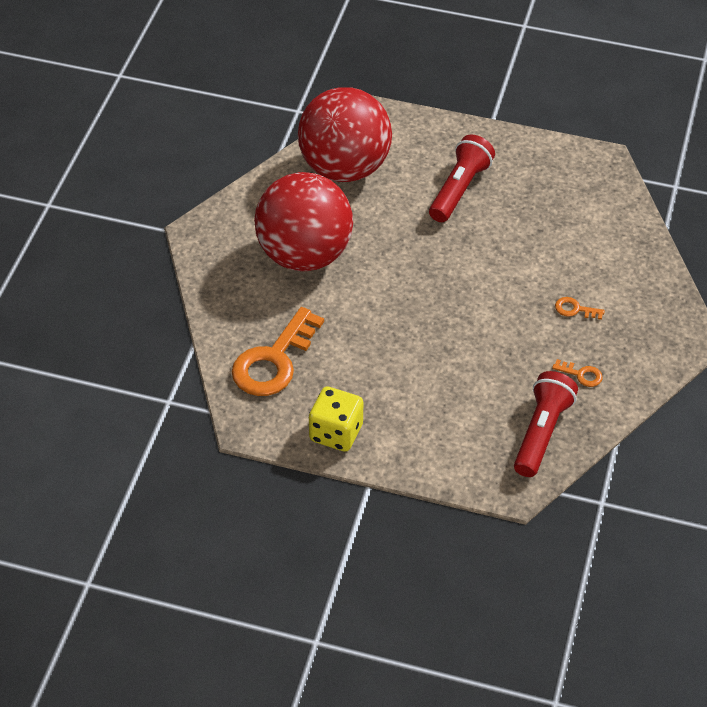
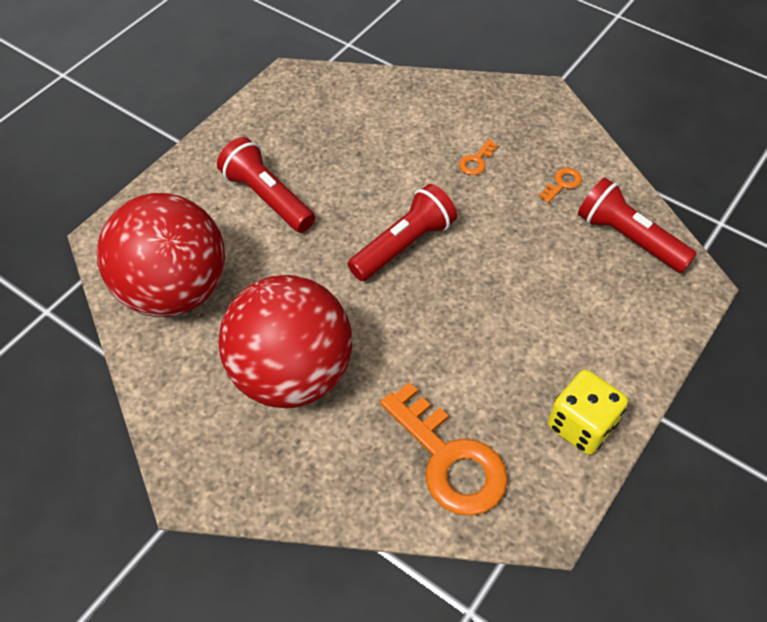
camera: 70 degrees left, 5 degrees up
none -> red flashlight [348,184,457,281]

